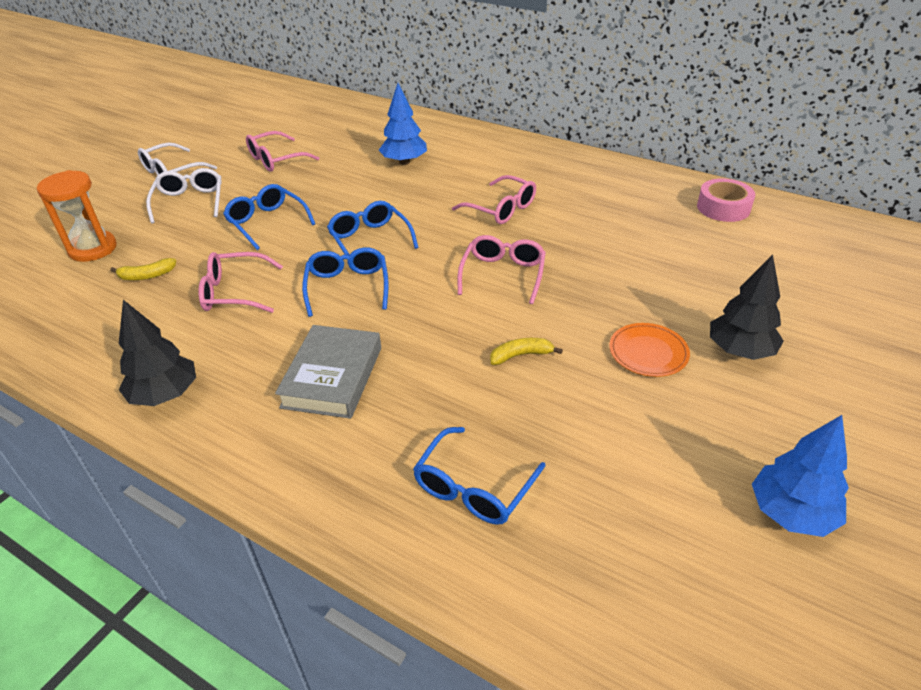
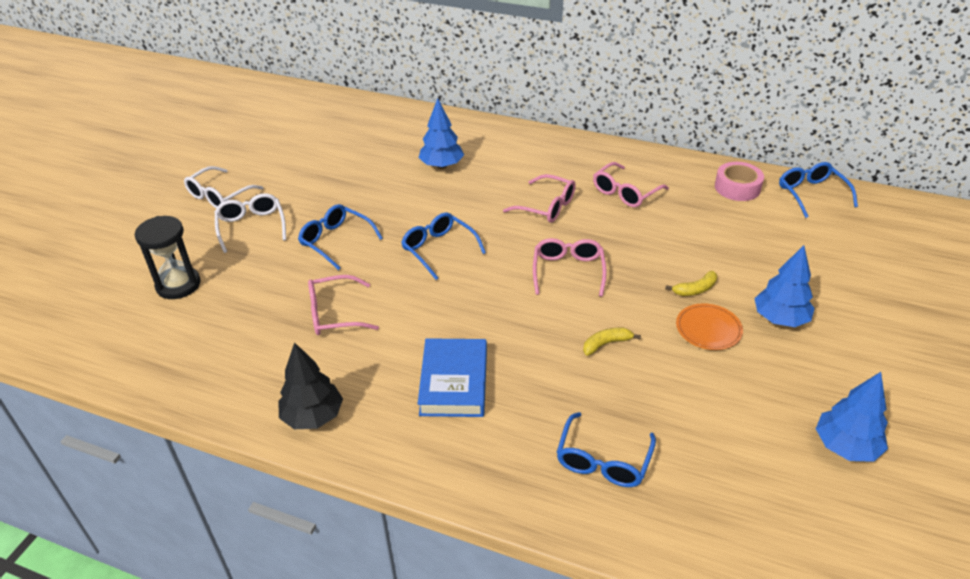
camera: 10 degrees left, 0 degrees up
orange hourglass [37,170,117,262] -> black hourglass [135,216,201,299]
yellow banana [110,258,176,280] -> yellow banana moved to [665,271,717,296]
pink glasses [246,131,319,172] -> pink glasses moved to [593,162,669,207]
grey book [275,325,381,419] -> blue book [418,338,487,417]
blue glasses [302,247,388,317] -> blue glasses moved to [779,162,858,218]
black tree [710,255,784,360] -> blue tree [754,245,815,327]

